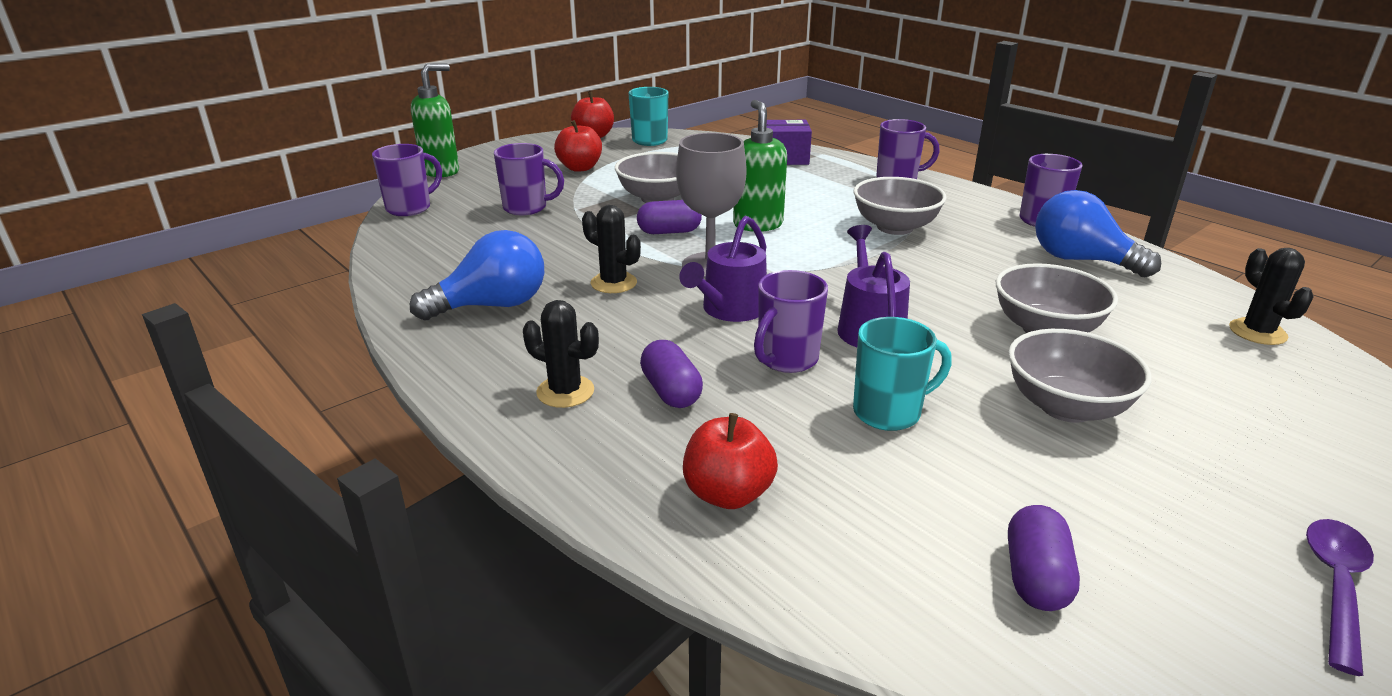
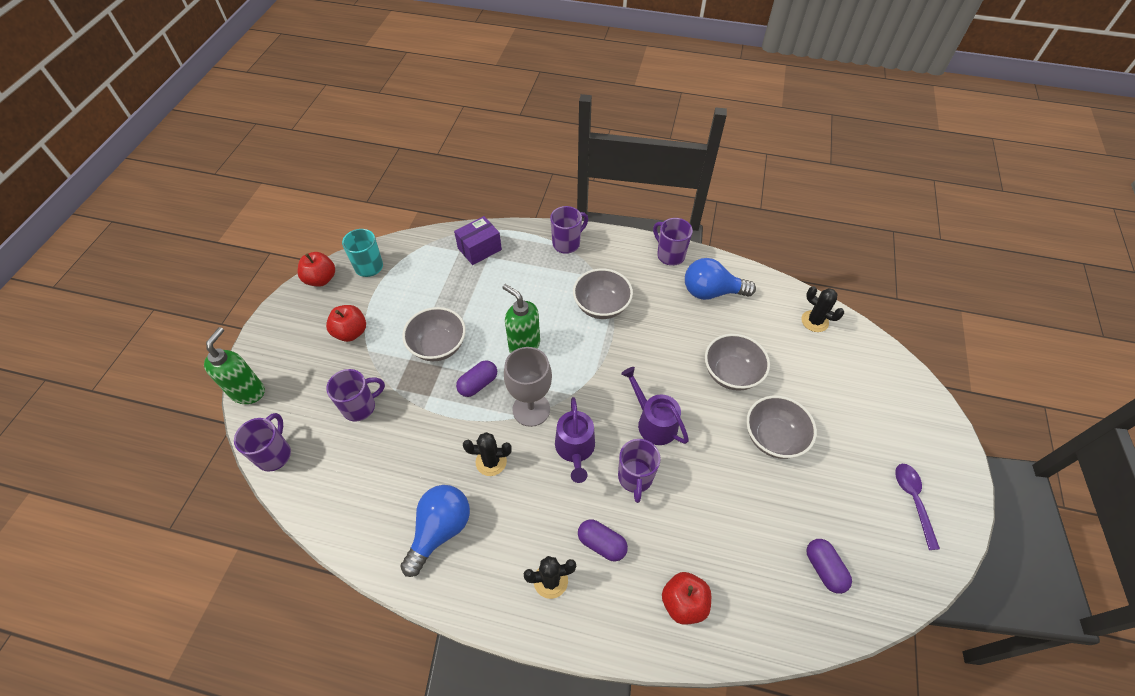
camera: 35 degrees left, 25 degrees up
turquoise mug [853,317,952,431] -> none

